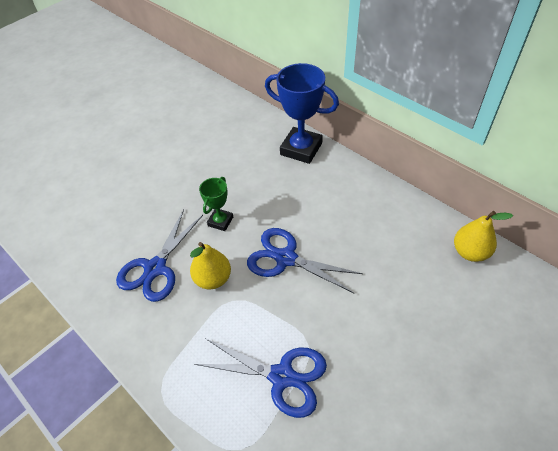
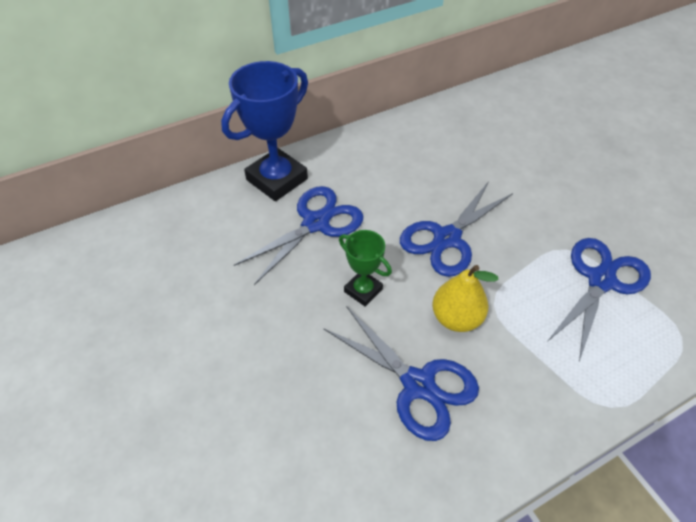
camera: 75 degrees left, 0 degrees up
yellow pear [454,211,513,262] -> none
none -> blue scissors [234,186,364,285]

